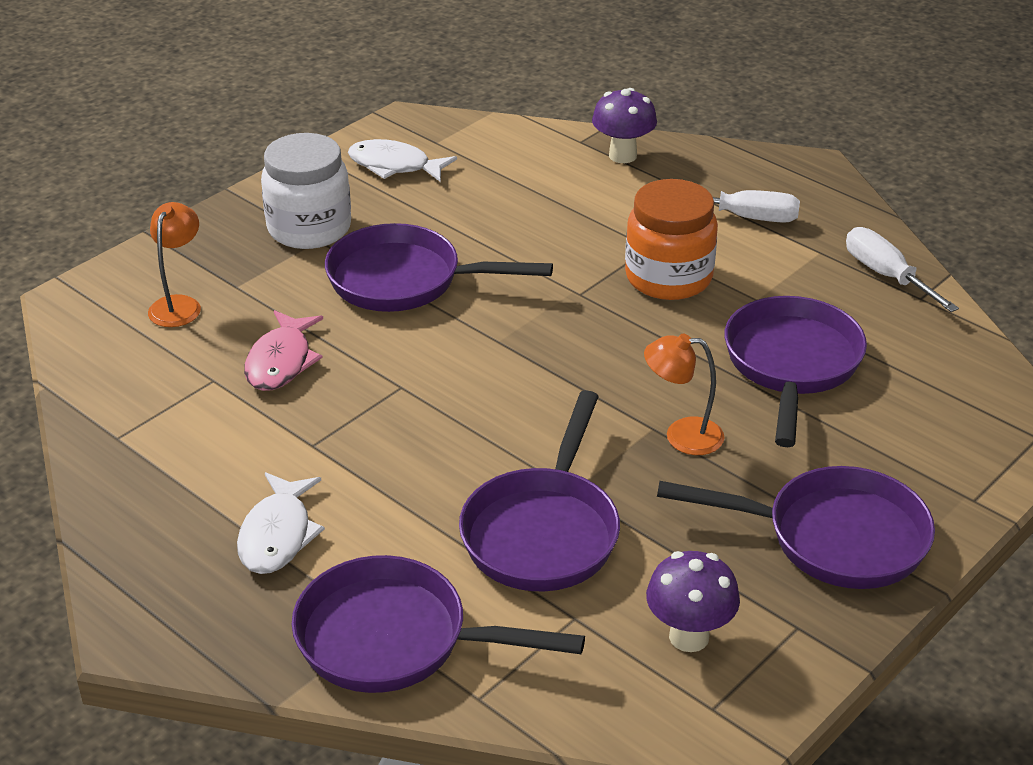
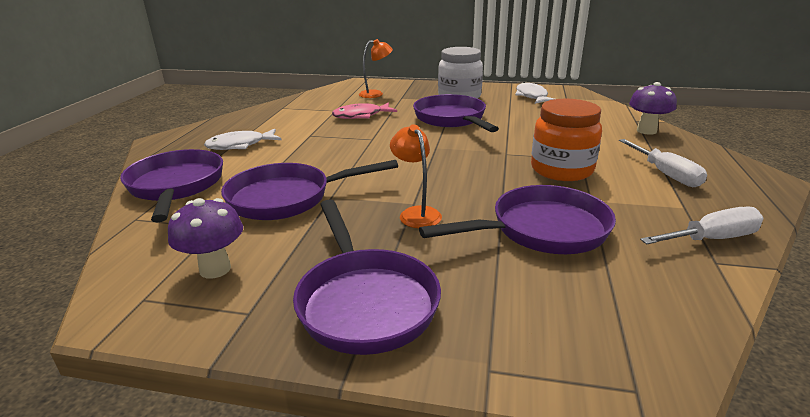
camera: 60 degrees right, 10 degrees down
white screwdriver [846,227,959,312] -> white screwdriver turned 45 degrees clockwise [640,207,763,244]

